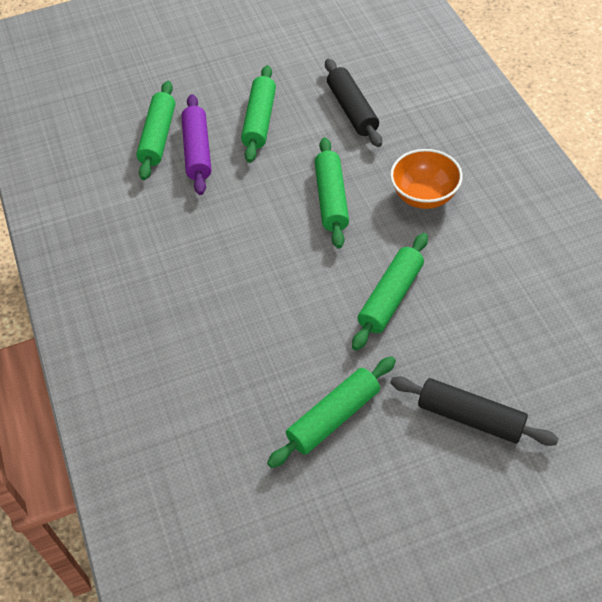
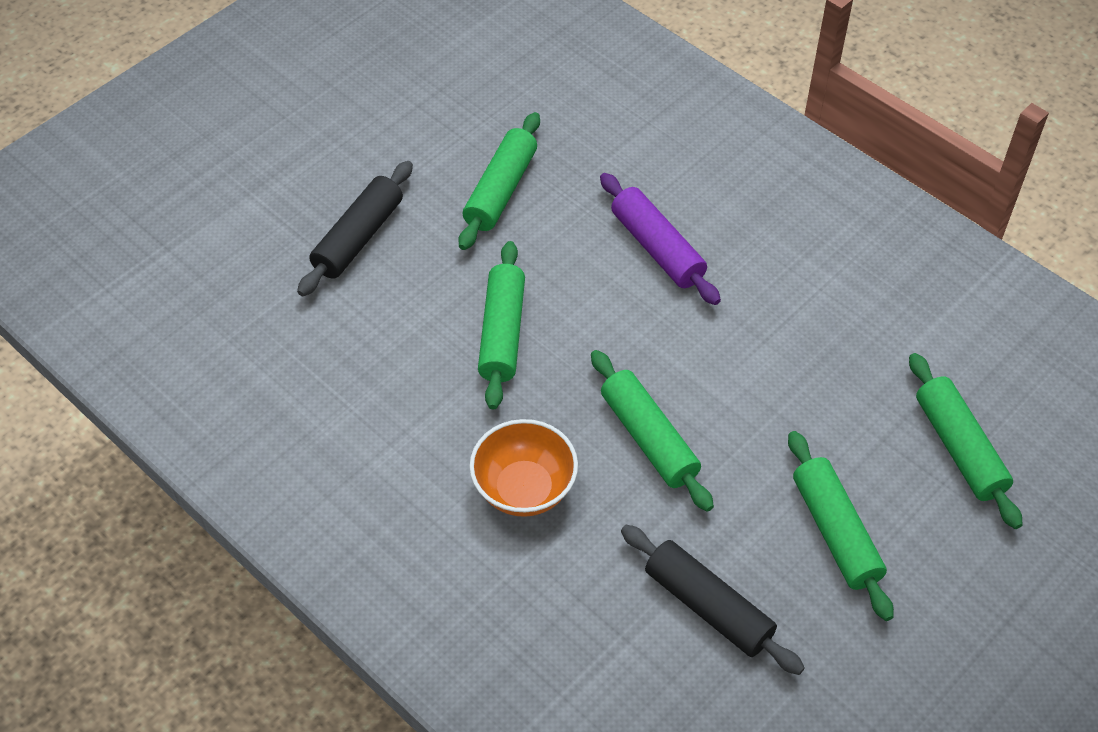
camera: 150 degrees right, 0 degrees up
purple rolling pin [181,94,211,195] -> purple rolling pin moved to [600,173,721,305]
black rolling pin [390,376,559,446] -> black rolling pin turned 60 degrees counterclockwise [297,161,413,296]

